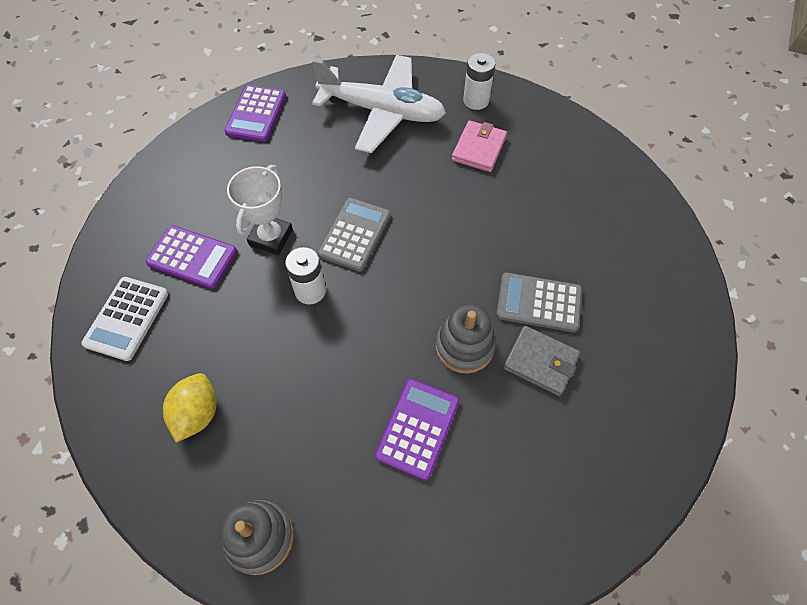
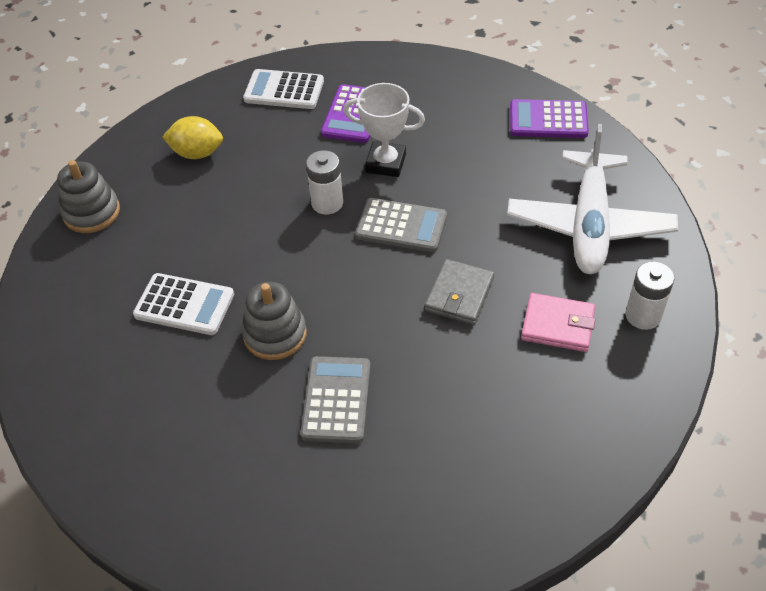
camera: 85 degrees right, 10 degrees down
purple calculator [375,379,459,481] -> white calculator [133,273,234,335]
grey wallet [503,326,580,396] -> grey wallet moved to [425,259,494,325]

